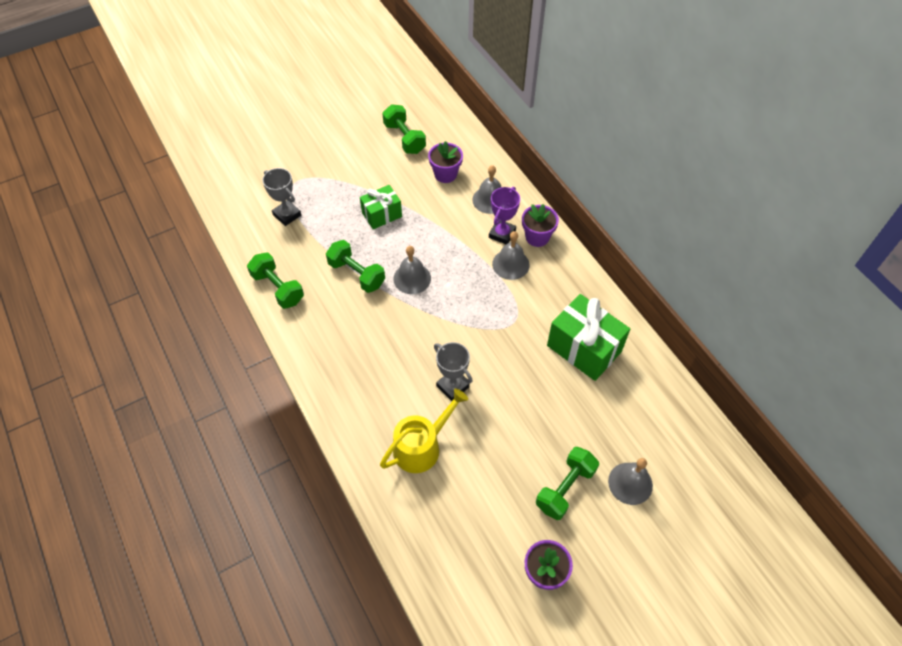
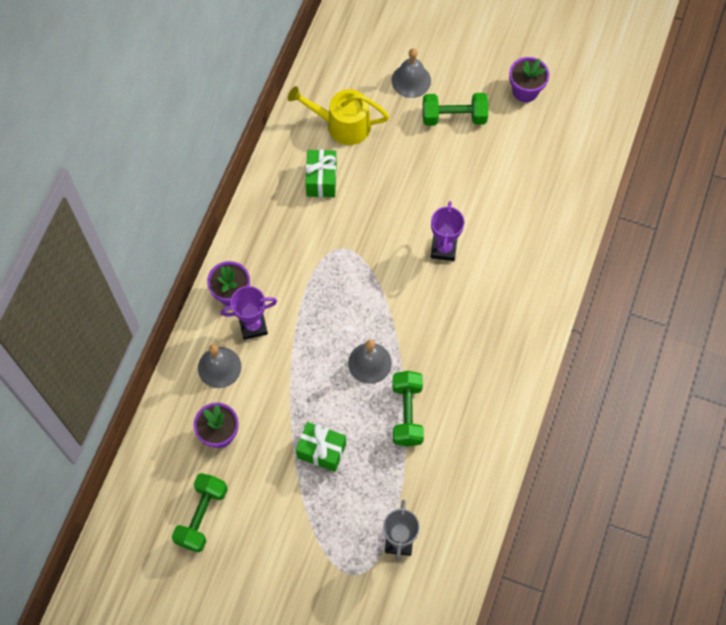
camera: 130 degrees left, 10 degrees up
green dumbbell [247,252,304,309] -> none
yellow watering can [380,388,468,473] -> yellow watering can moved to [288,86,389,145]
grey trophy [434,342,473,401] -> purple trophy [431,201,465,261]
grey bell [492,231,530,280] -> none
green gift [547,294,630,381] -> green gift [305,150,337,197], size x0.61

